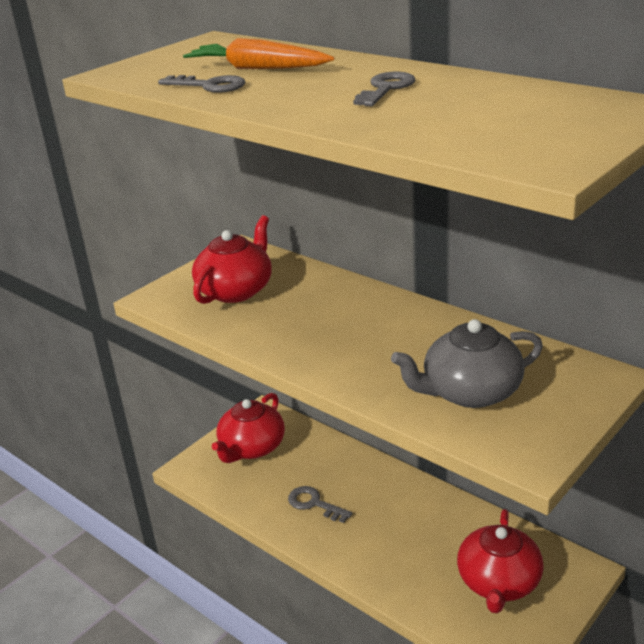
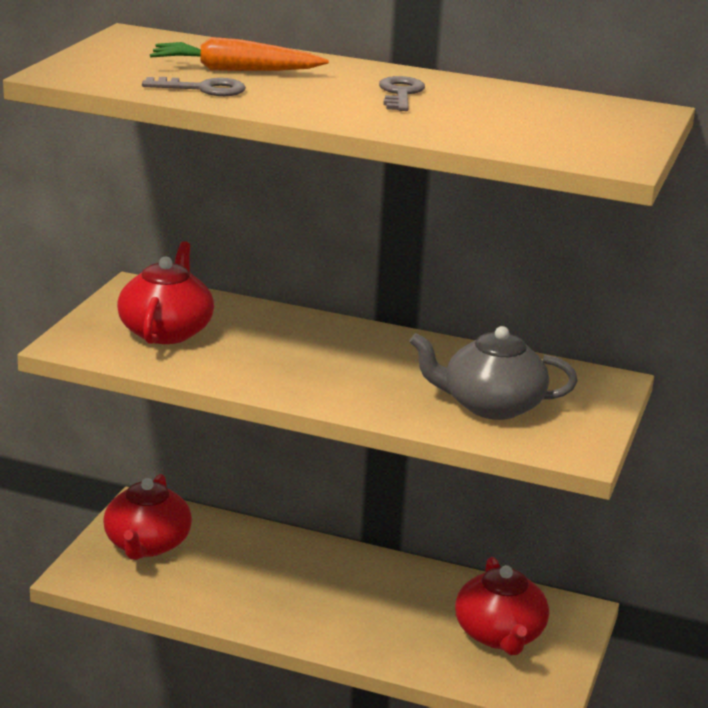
camera: 25 degrees left, 5 degrees down
grey key [288,486,352,523] -> none
grey teapot [391,319,543,408] -> grey teapot turned 45 degrees clockwise [409,326,578,420]

